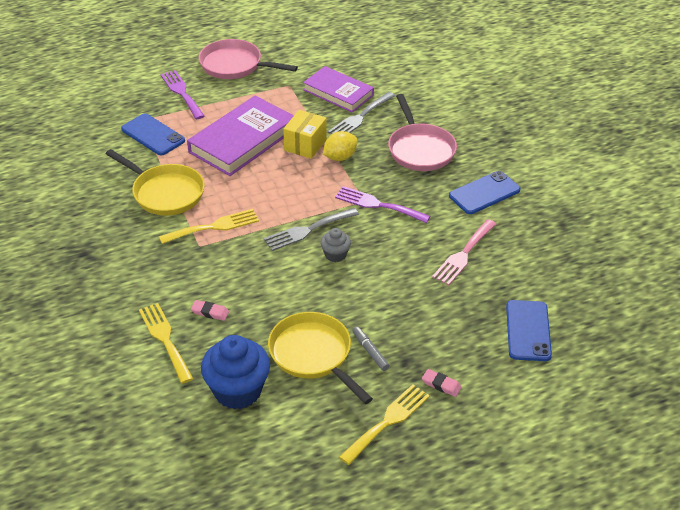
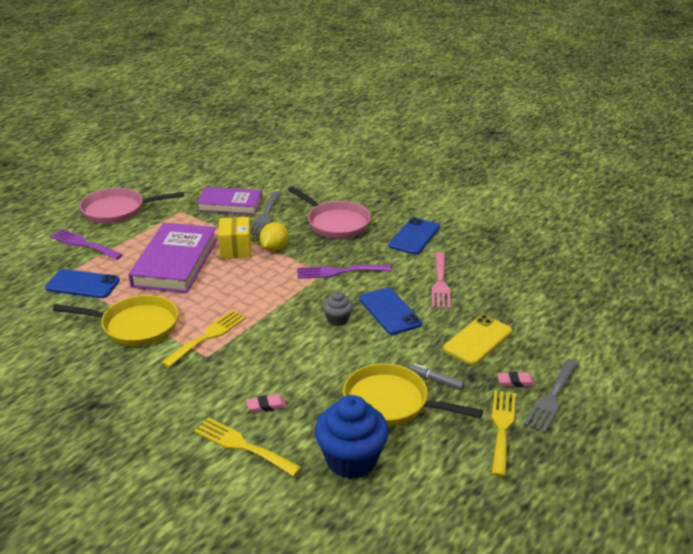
camera: 30 degrees left, 10 degrees down
grey fork [264,208,359,251] -> grey fork moved to [524,359,579,433]
blue phone [506,300,552,361] -> blue phone moved to [359,287,422,335]
none -> yellow phone [443,315,512,365]

